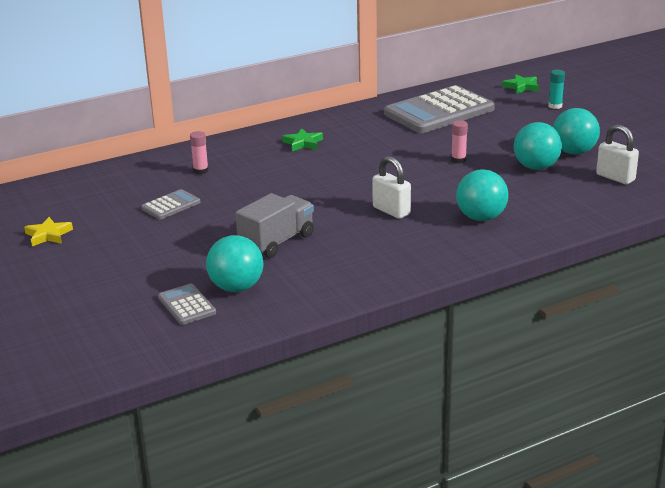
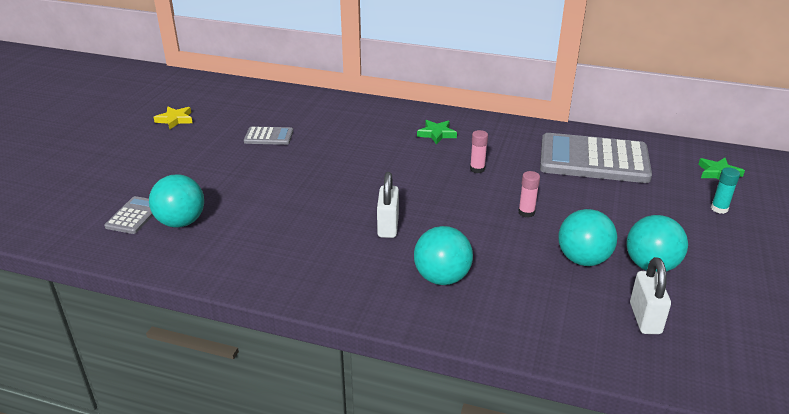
camera: 45 degrees right, 5 degrees up
pink glue stick [190,131,208,175] -> pink glue stick moved to [470,130,488,173]
grey truck [236,193,314,258] -> none

